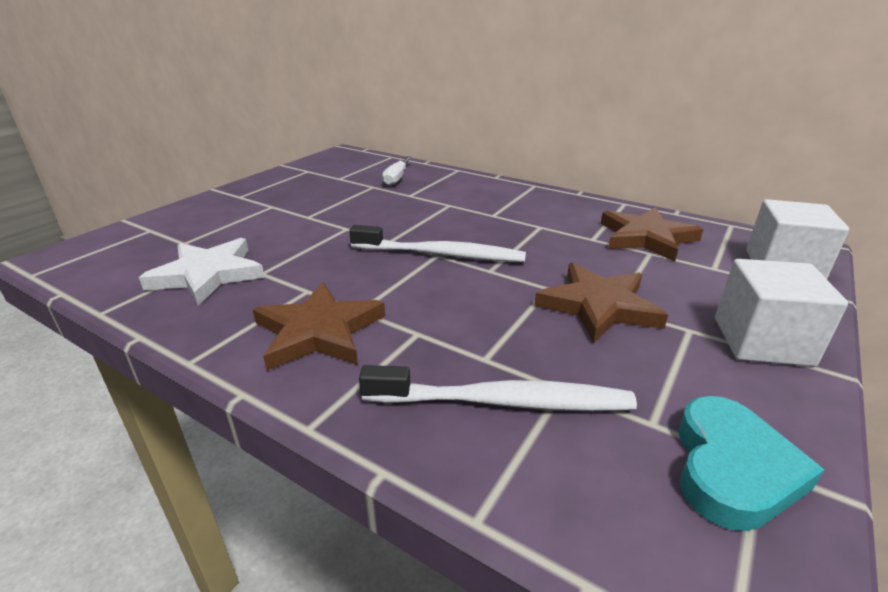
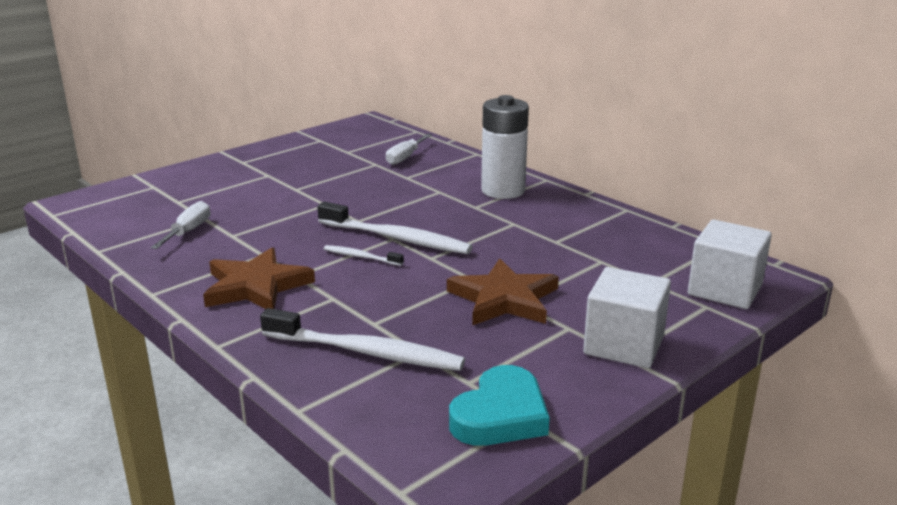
camera: 15 degrees right, 5 degrees down
white star [139,238,265,306] -> white screwdriver [151,201,210,249]
brown star [601,207,704,262] -> none
none -> white toothbrush [324,245,404,266]
none -> white battery [481,95,529,199]

